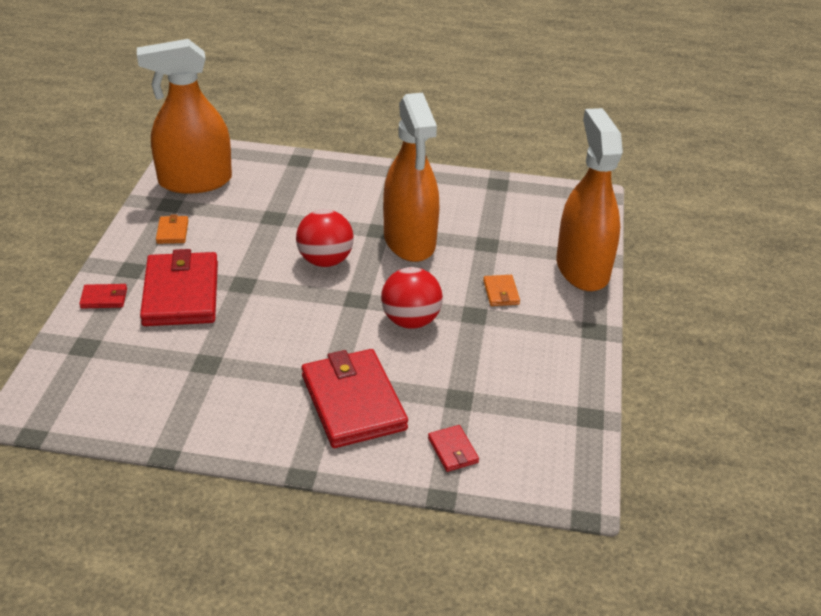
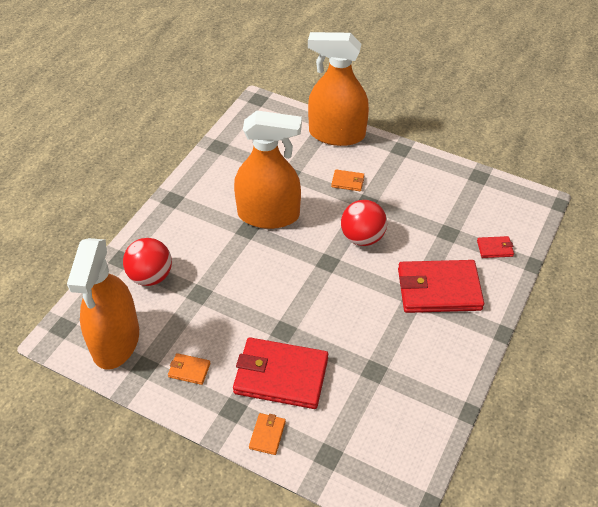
camera: 70 degrees left, 10 degrees up
red wallet [79,284,127,308] -> orange wallet [249,413,286,455]
red ball [296,209,354,267] -> red ball moved to [123,238,172,286]

